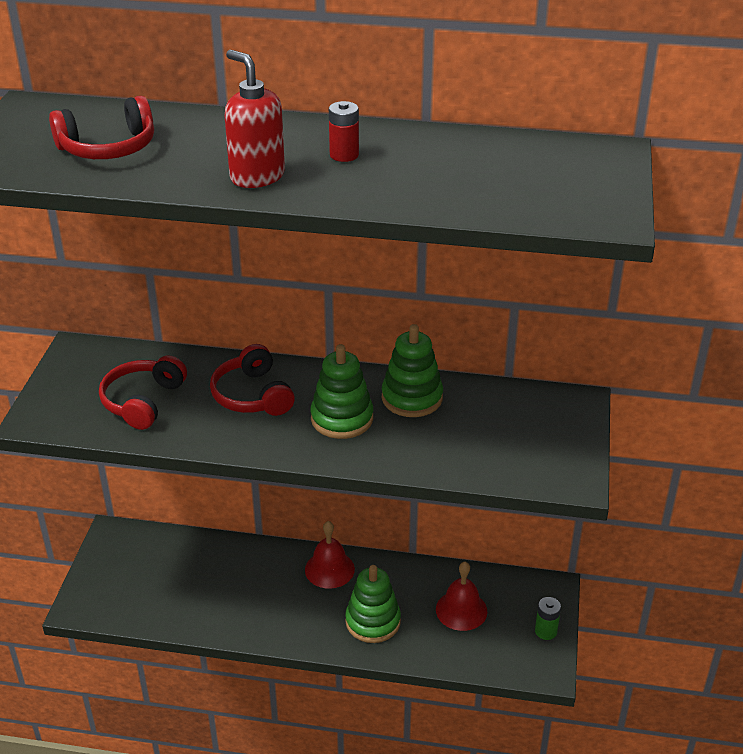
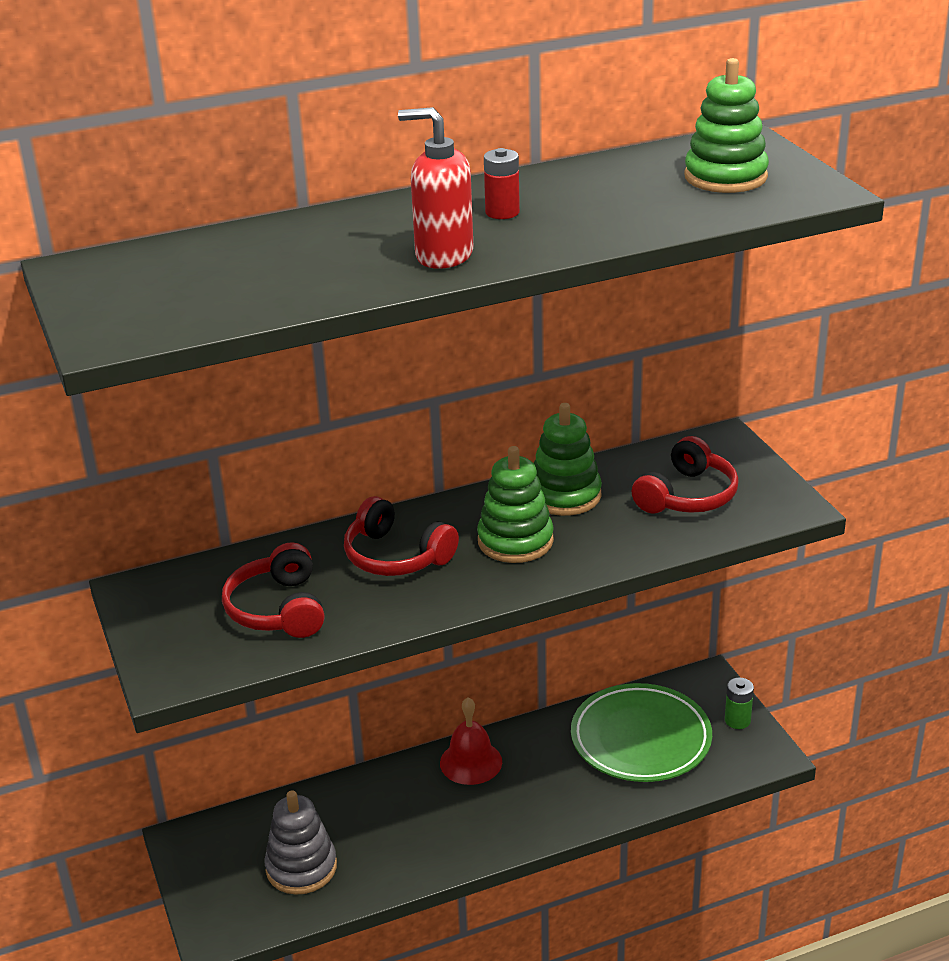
camera: 30 degrees left, 5 degrees down
red headphones [49,96,154,159] -> red headphones moved to [632,436,739,514]
green stacking toy [345,565,401,643] -> green stacking toy moved to [684,58,769,193]
red bell [436,562,487,631] -> green plate [571,683,712,782]
none -> grey stacking toy [264,790,337,895]

